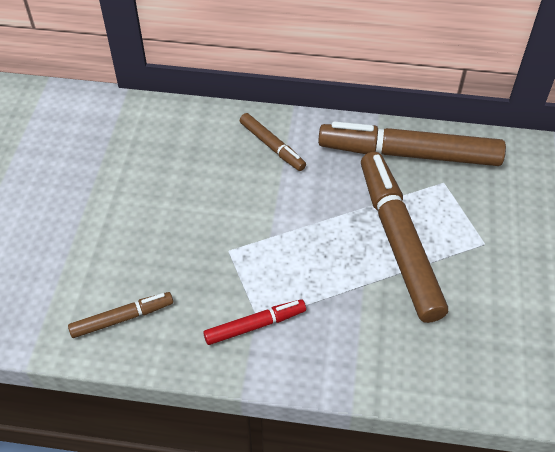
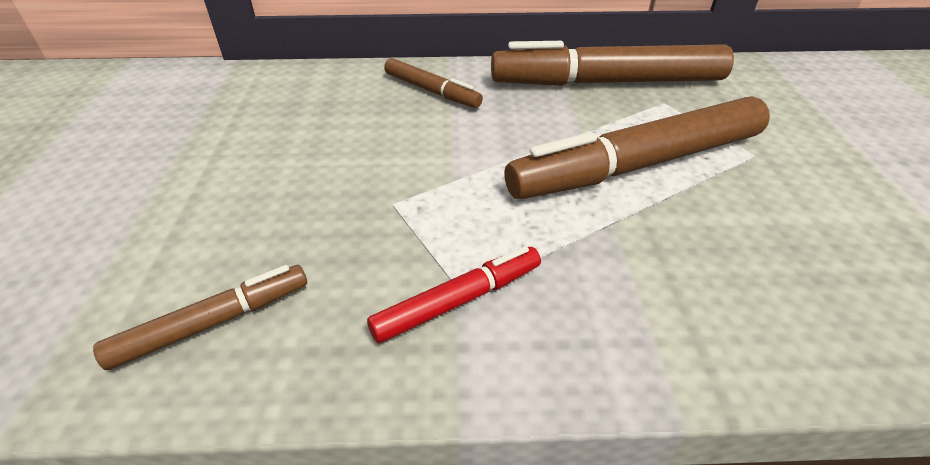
camera: 10 degrees left, 10 degrees down
brown marker [361,152,448,323] -> brown marker turned 90 degrees counterclockwise [504,96,770,199]

